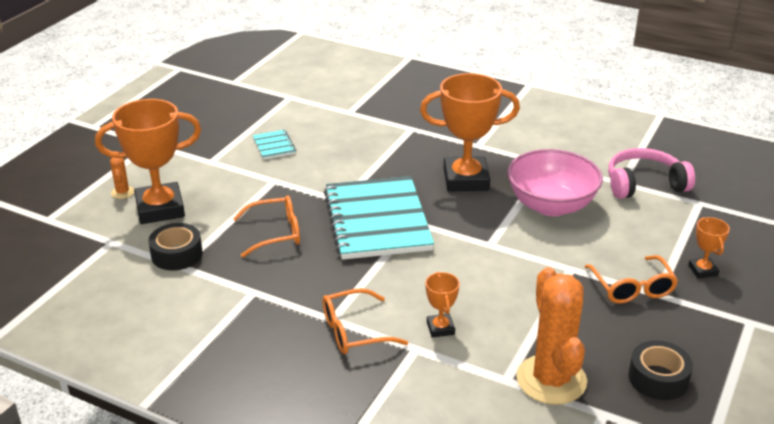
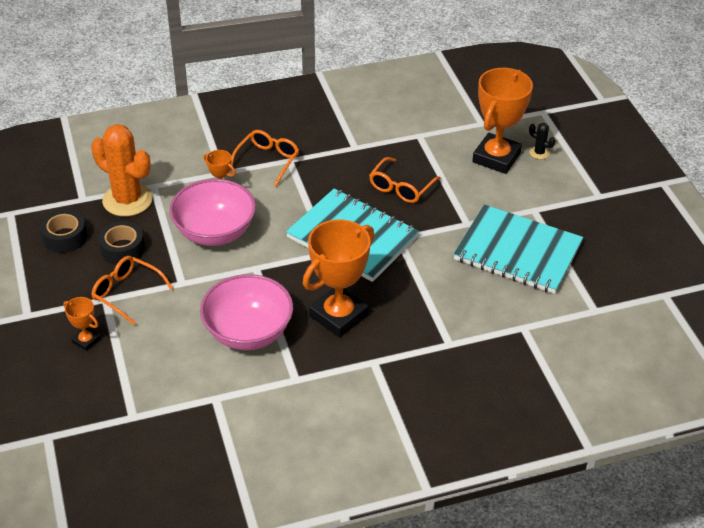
camera: 135 degrees right, 10 degrees up
orange cactus [110,158,134,199] -> black cactus [529,123,556,159]
black tape [149,223,203,270] -> black tape moved to [98,221,145,265]
turquoise notebook [253,130,296,160] -> turquoise notebook [454,205,583,294], size x2.41
pink headphones [608,148,695,199] -> none
none -> pink bowl [169,179,256,246]

